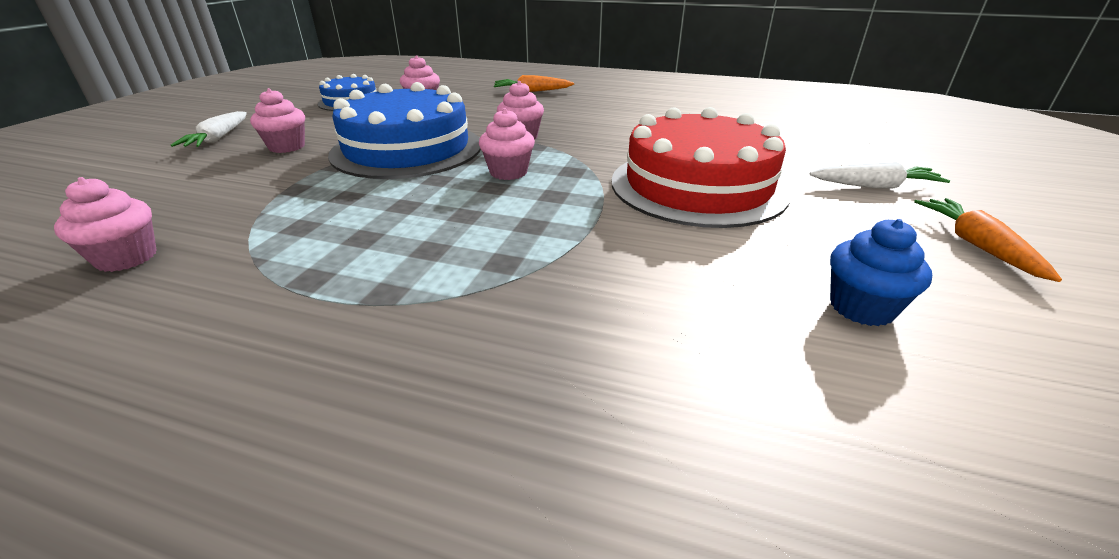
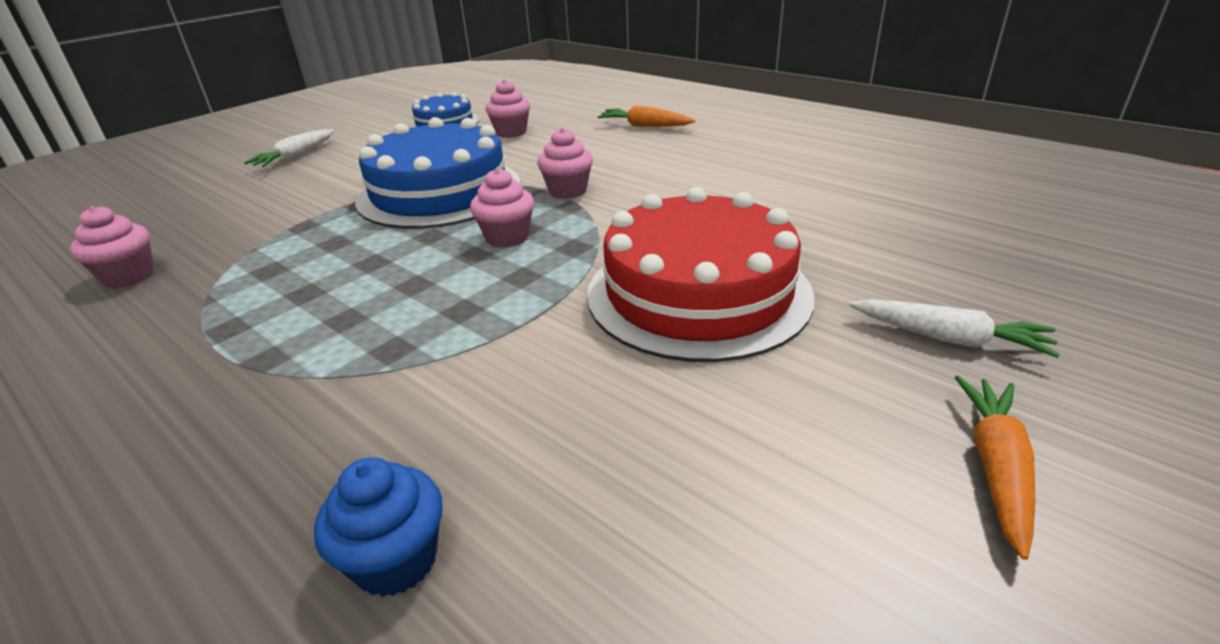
camera: 25 degrees right, 0 degrees up
pink cupcake [250,88,305,153] -> none
blue cupcake [830,219,932,326] -> blue cupcake moved to [314,457,442,597]

